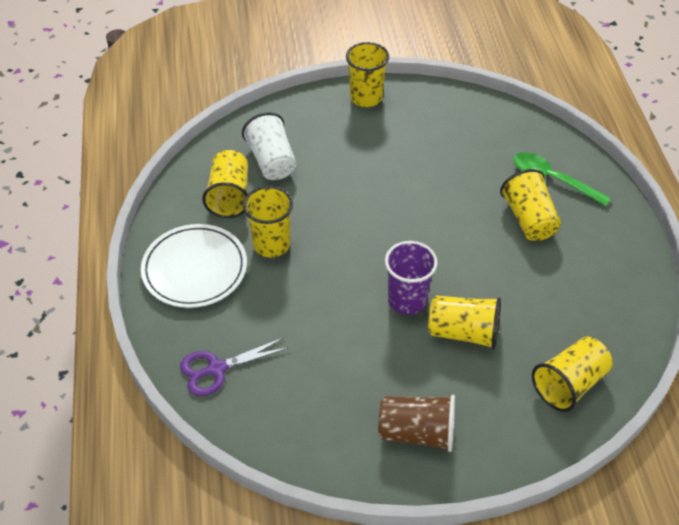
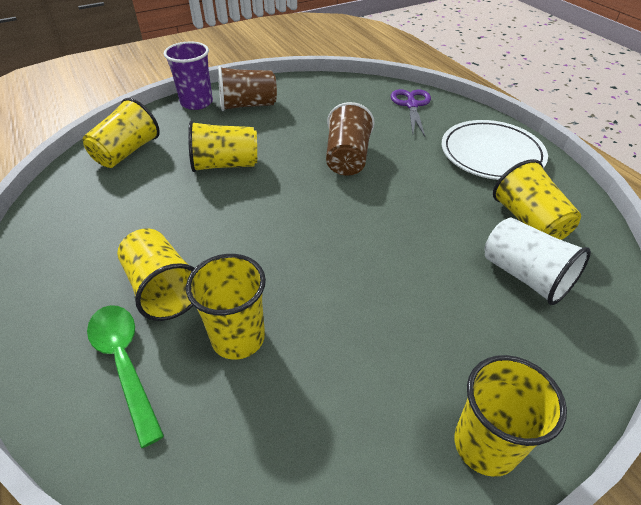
camera: 160 degrees right, 5 degrees down
purple scissors [180,338,289,396] -> purple scissors turned 45 degrees counterclockwise [391,89,431,137]
yellow cup [243,186,293,257] -> yellow cup moved to [186,254,266,360]
purple cup [385,241,438,315] -> purple cup moved to [164,41,213,110]
green spoon [513,152,611,206] -> green spoon turned 135 degrees counterclockwise [87,305,164,448]
none -> brown cup [326,102,375,176]

